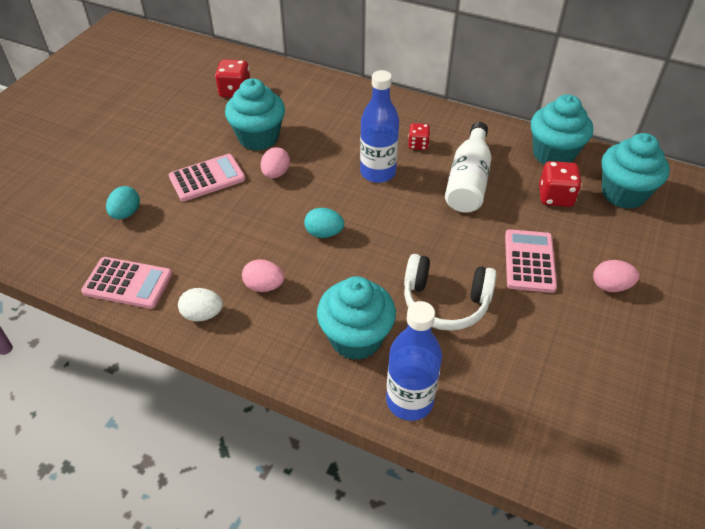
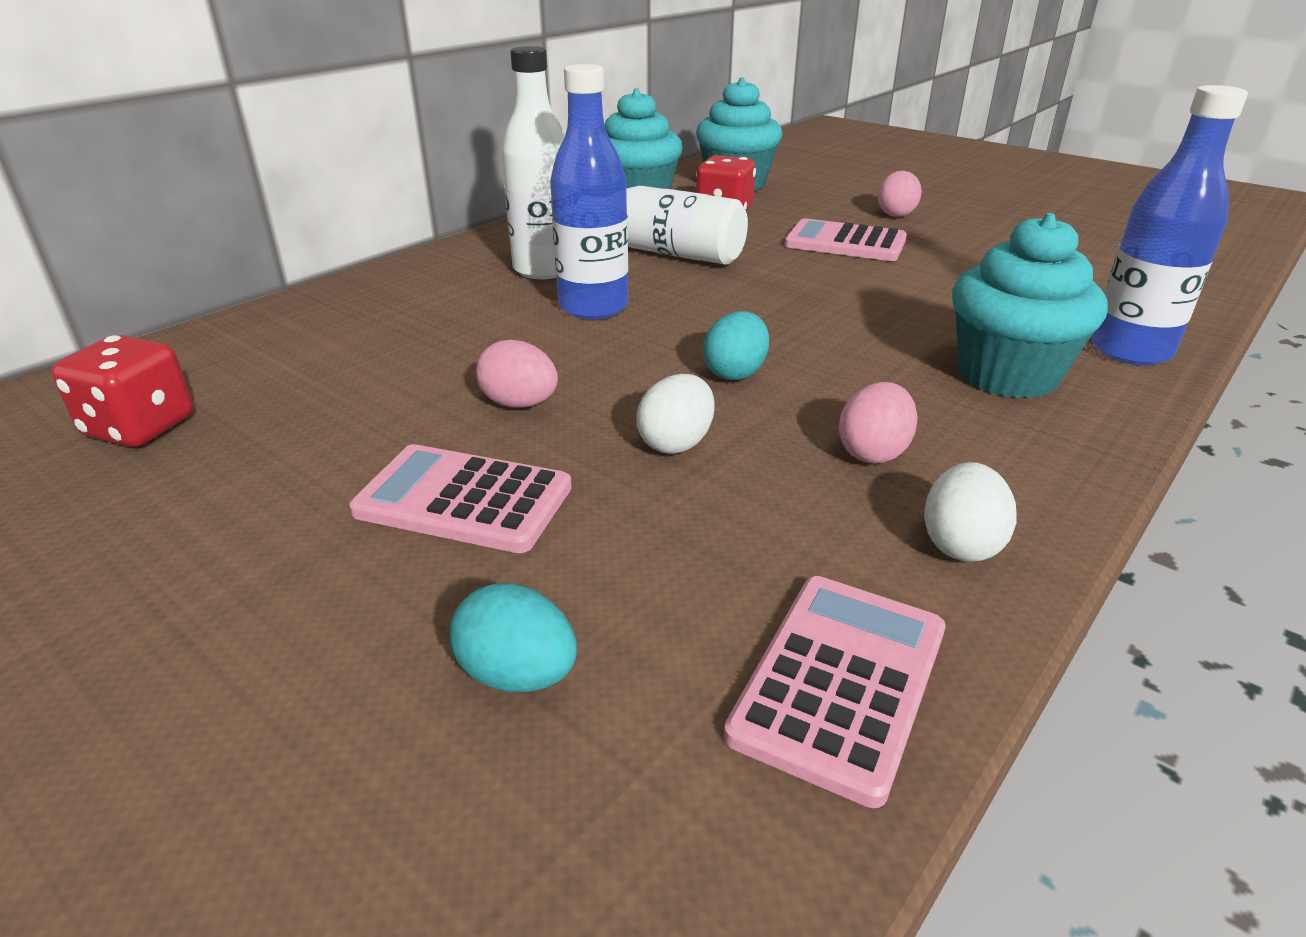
camera: 75 degrees left, 15 degrees down
pink calculator [169,154,245,201] -> pink calculator turned 60 degrees counterclockwise [349,444,572,553]
turquoise cupcake [225,78,285,151] -> none
white headphones [404,254,497,331] -> none
red dice [408,123,430,150] -> white bottle [501,46,565,279]
none -> white egg [636,374,714,454]

